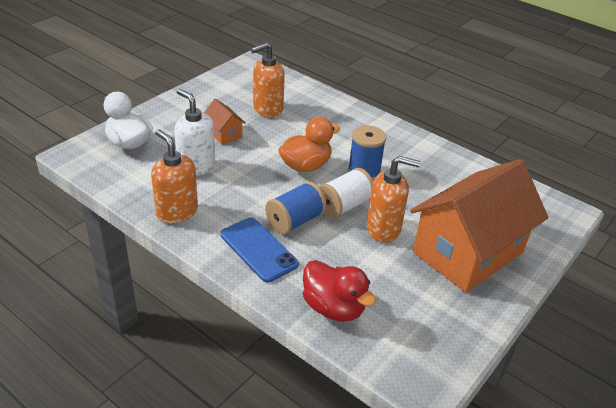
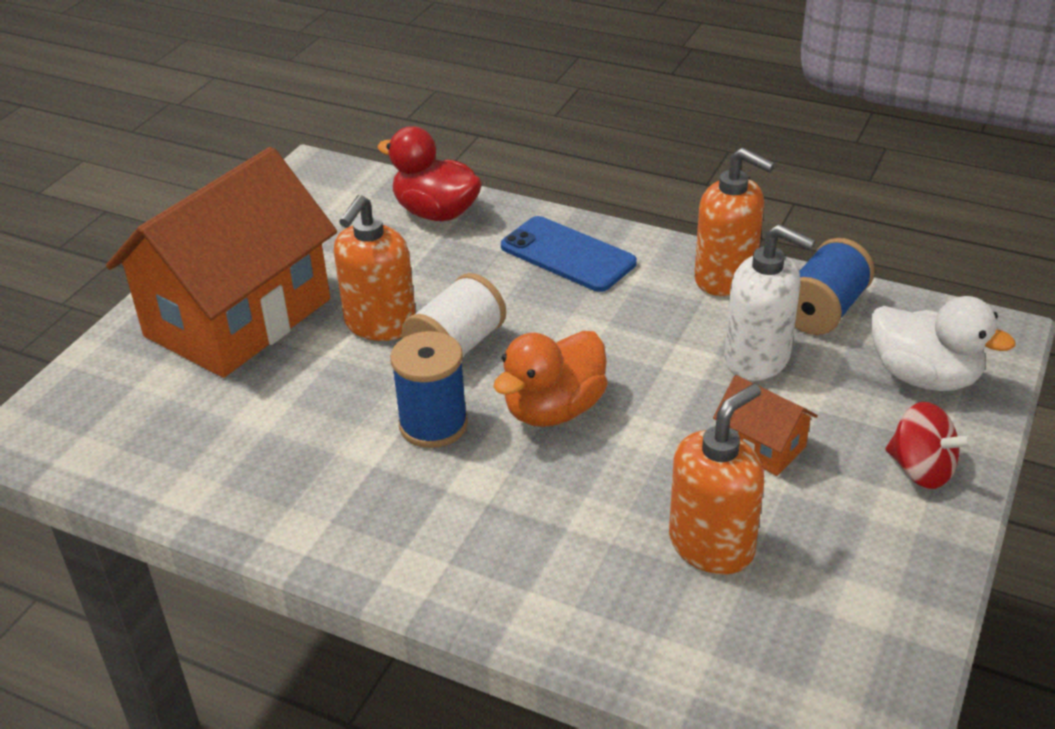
camera: 170 degrees right, 0 degrees up
blue spool [265,181,327,234] -> blue spool moved to [795,238,875,335]
orange soap dispenser [367,156,420,242] -> orange soap dispenser turned 60 degrees counterclockwise [334,195,416,341]
none -> red spinning top [885,402,974,489]

